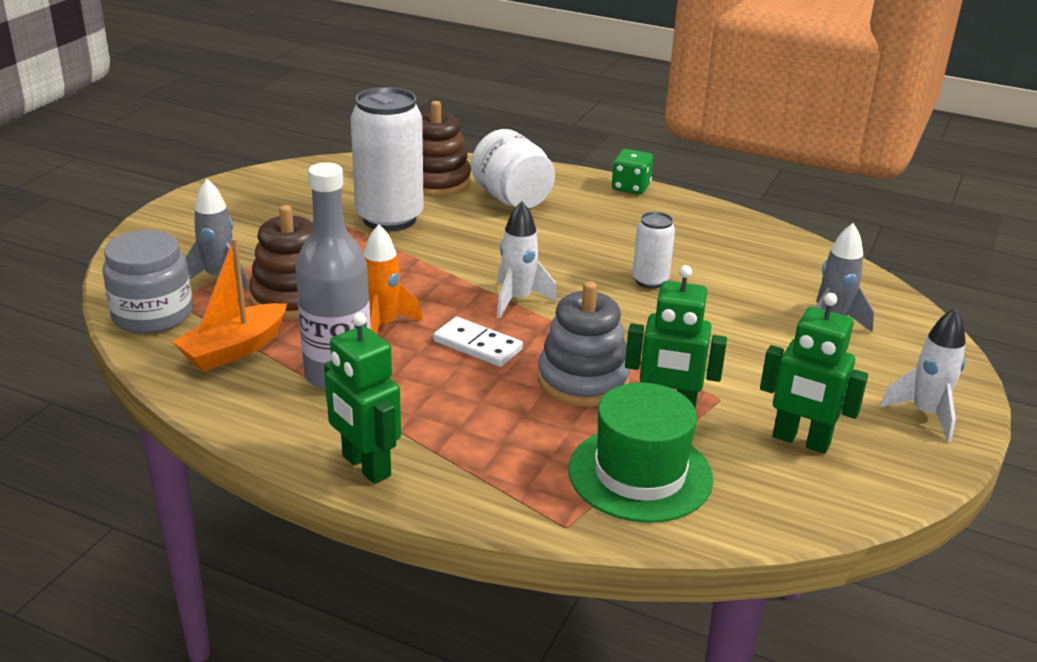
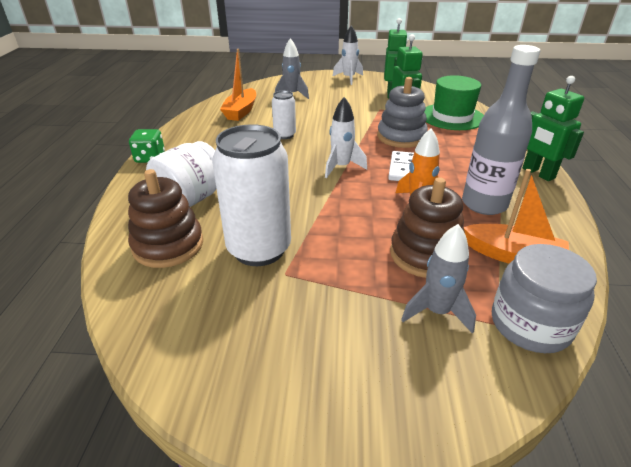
camera: 110 degrees left, 5 degrees up
green robot [324,312,401,484] -> green robot turned 120 degrees clockwise [523,76,584,181]
none -> orange boat [220,49,256,121]

